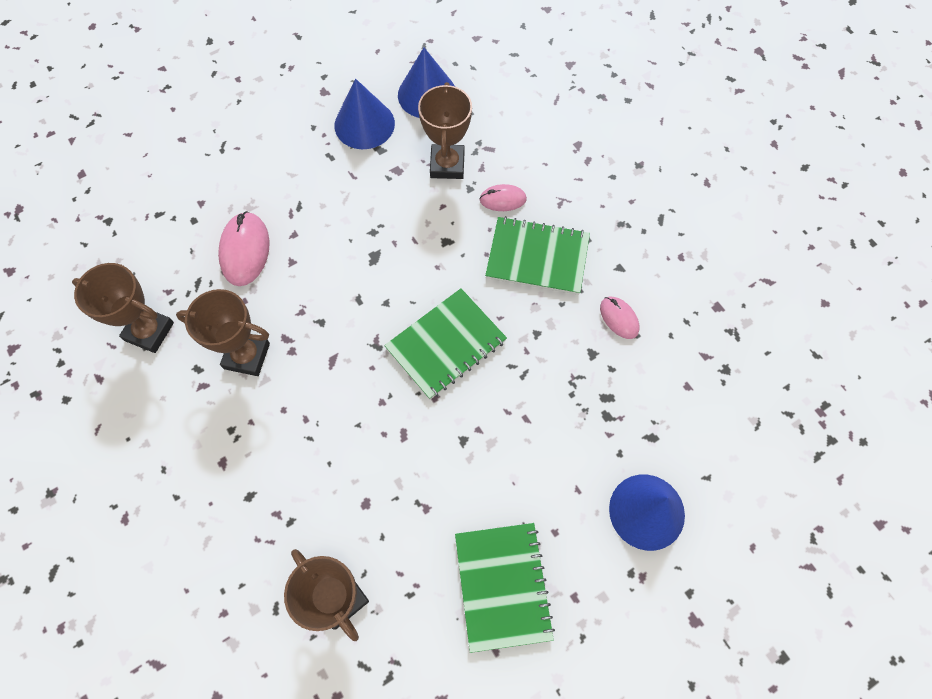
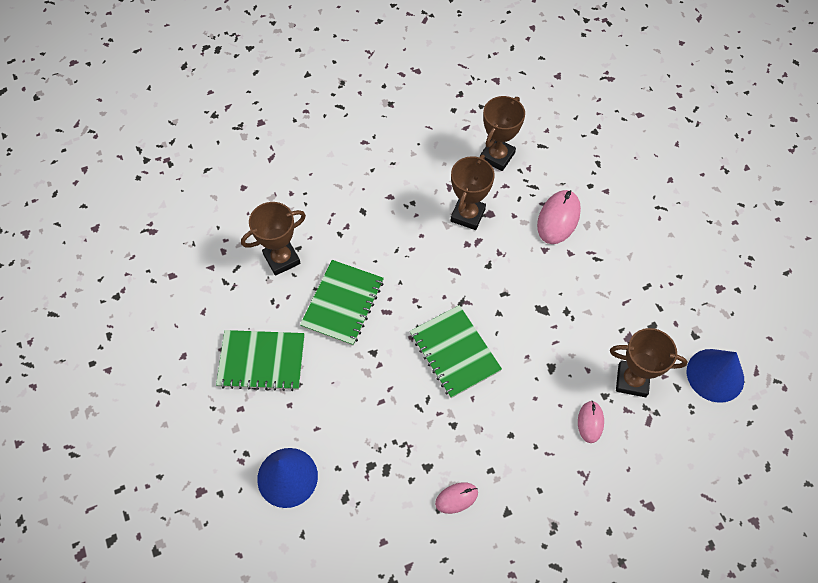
camera: 100 degrees right, 5 degrees down
pink mouse [218,211,270,286] -> pink mouse turned 75 degrees counterclockwise [537,190,581,244]
blue cone [335,79,395,149] -> none
green notebook [485,216,590,295] -> green notebook moved to [300,260,384,346]

